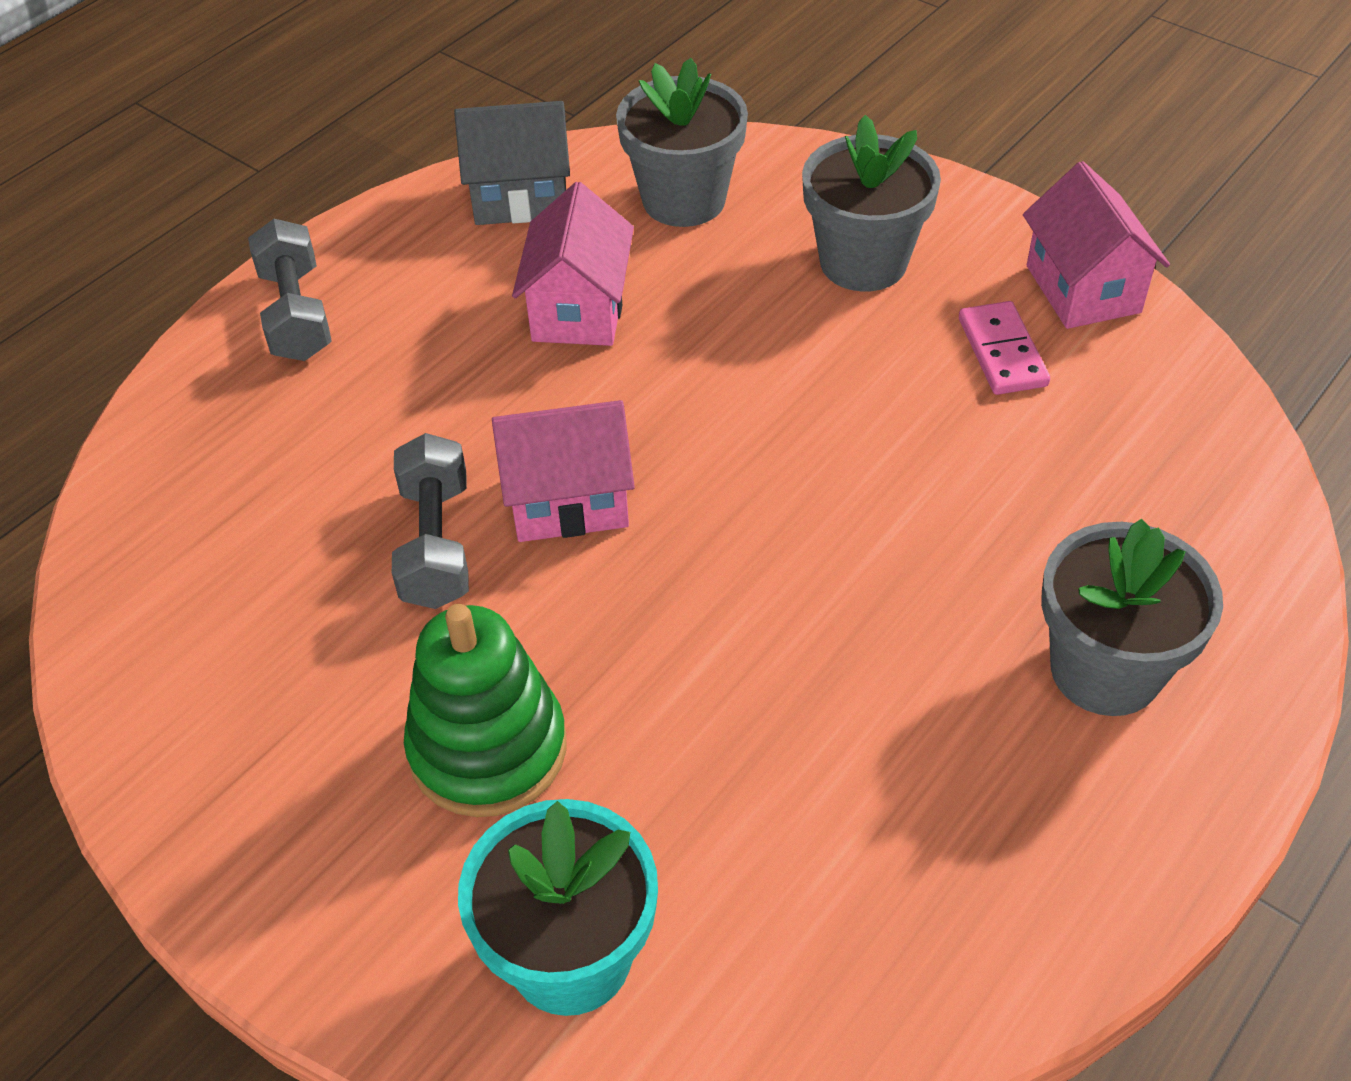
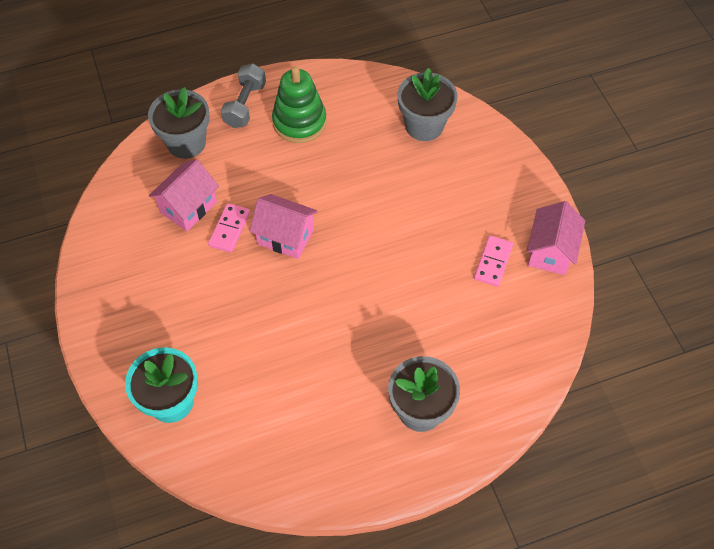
camera: 30 degrees right, 10 degrees up
grey dumbbell [392,433,469,609] -> pink domino [208,203,250,253]
green stacking toy [404,604,567,817] -> green stacking toy moved to [272,66,326,143]
grey house [454,101,570,225] -> none
pink house [512,182,634,346] -> pink house moved to [149,160,219,231]
grey flower pot [802,115,941,292] -> grey flower pot moved to [148,87,210,159]

